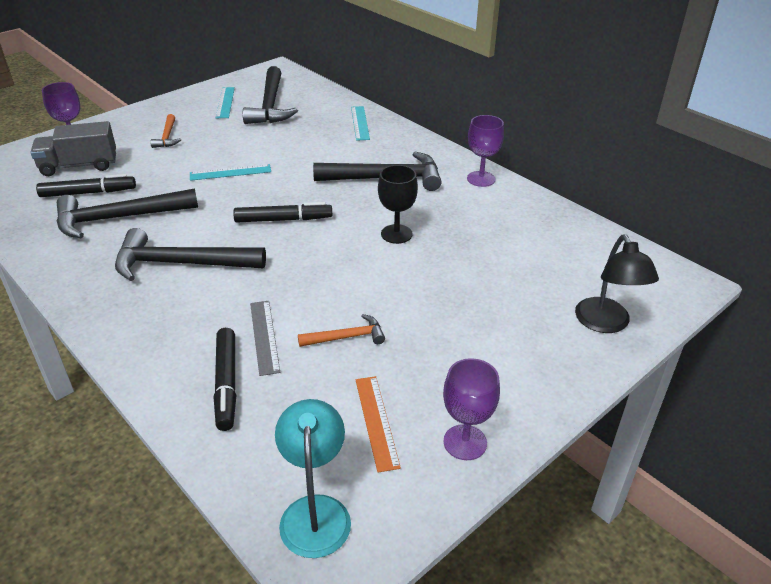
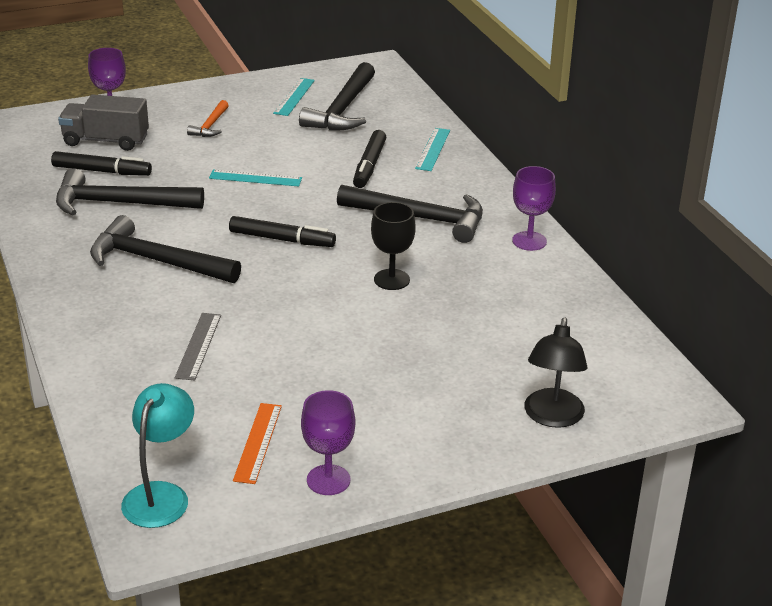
camera: 20 degrees right, 5 degrees down
black marker [214,328,236,431] -> black marker moved to [353,130,386,188]
orange hammer [298,314,385,347] -> none

